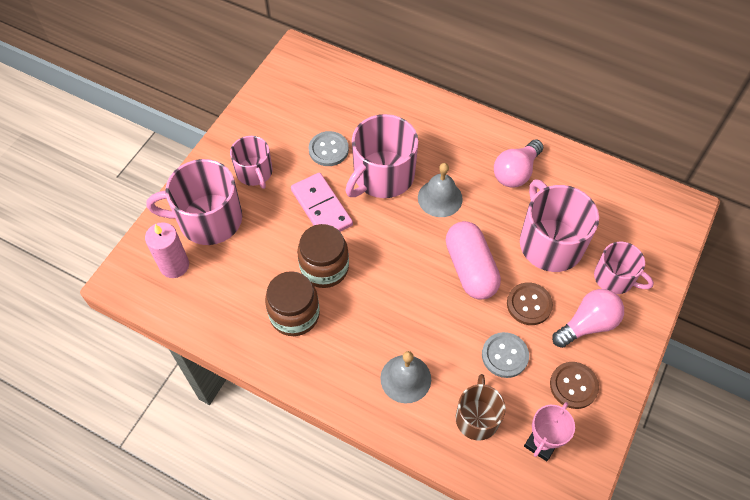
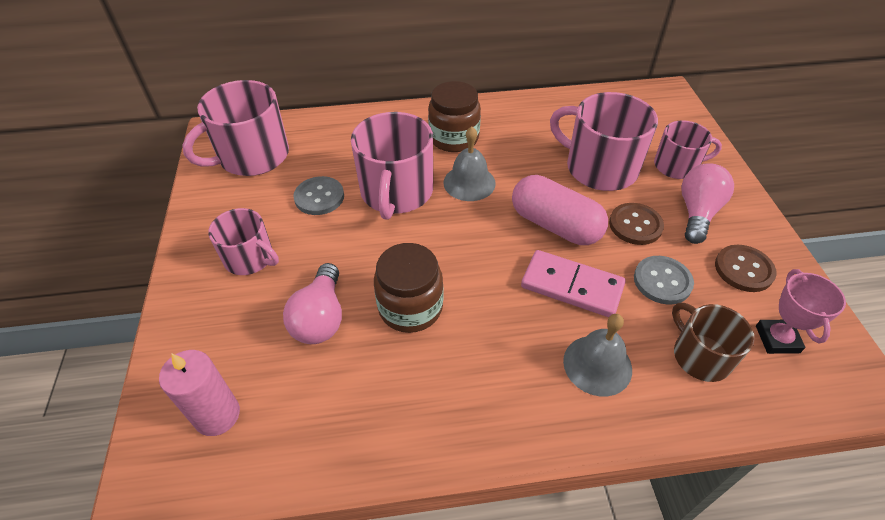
camera: 35 degrees left, 10 degrees down
pink mug [147,159,242,245] -> pink mug moved to [182,80,289,176]
brown jar [265,271,320,336] -> brown jar moved to [428,81,481,152]
pink domino [291,173,353,232] -> pink domino moved to [521,250,626,317]
pink light bulb [494,140,543,188] -> pink light bulb moved to [283,263,342,344]

